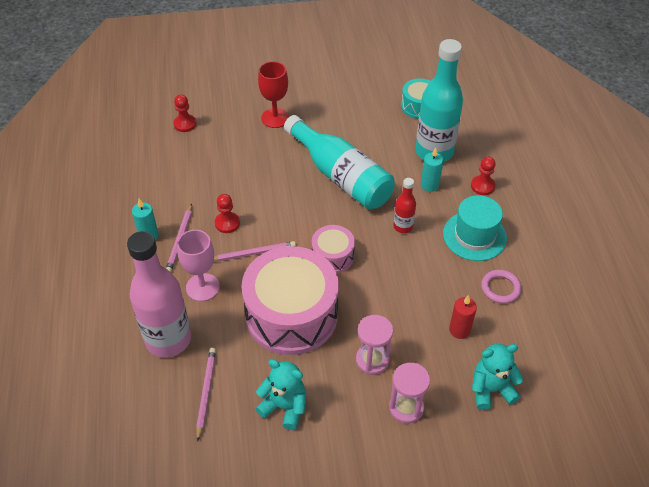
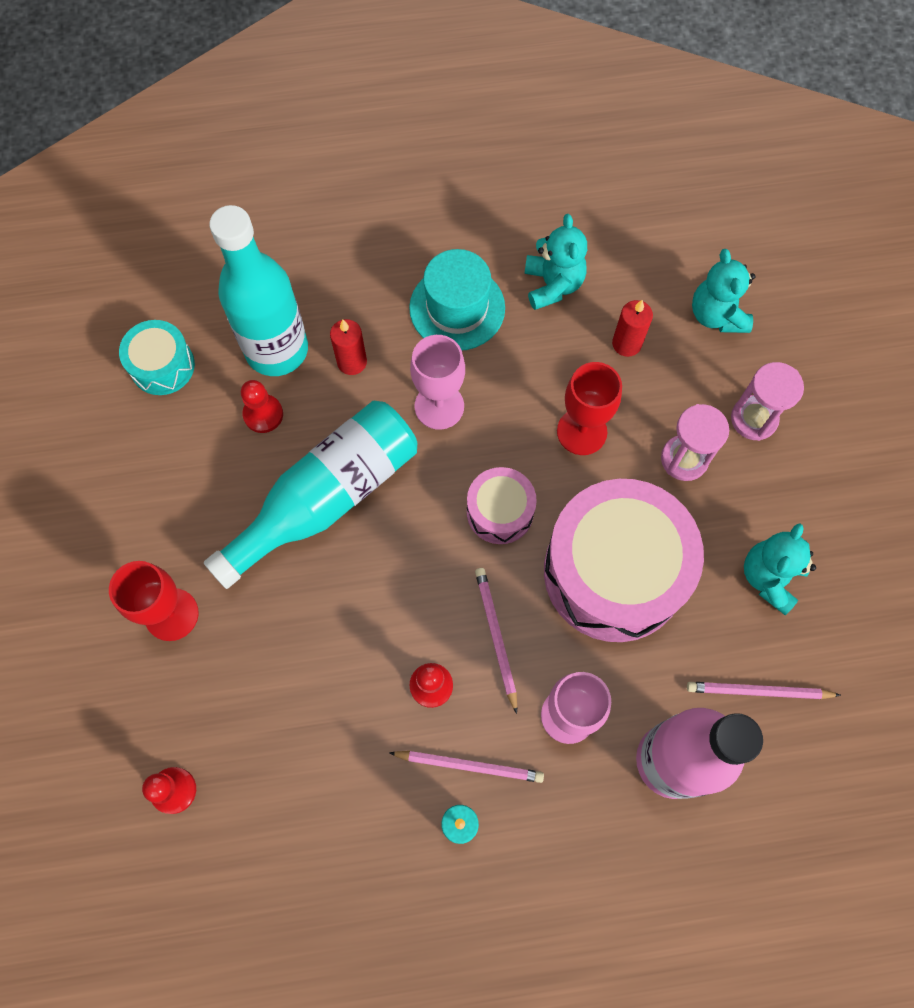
camera: 90 degrees left, 20 degrees up
red bottle [393,178,416,233] -> pink goblet [410,335,465,430]
turquoise candle [421,147,443,192] -> red candle [330,319,367,375]
red pawn [471,157,496,195] -> red pawn moved to [241,380,283,433]
pink ring [481,270,522,304] -> turquoise teddy bear [524,214,587,310]
none -> red goblet [557,362,622,455]

